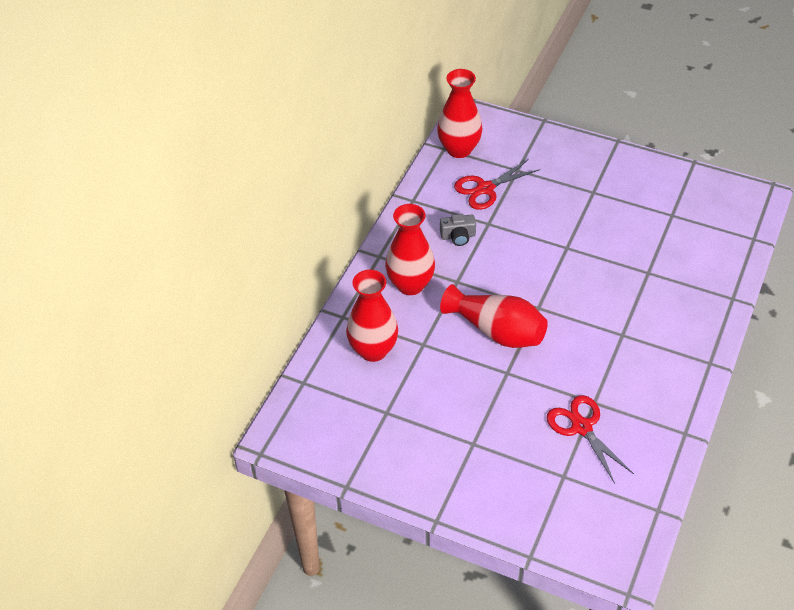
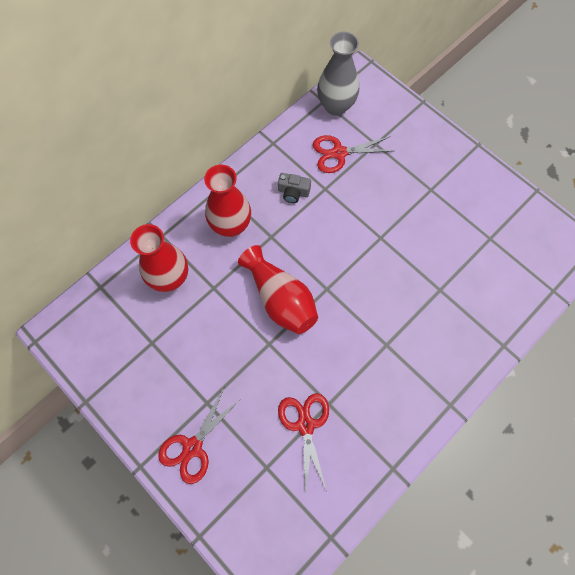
camera: 20 degrees right, 20 degrees up
red vase [437,69,483,158] -> grey vase [317,32,359,116]
none -> red scissors [158,388,239,484]

